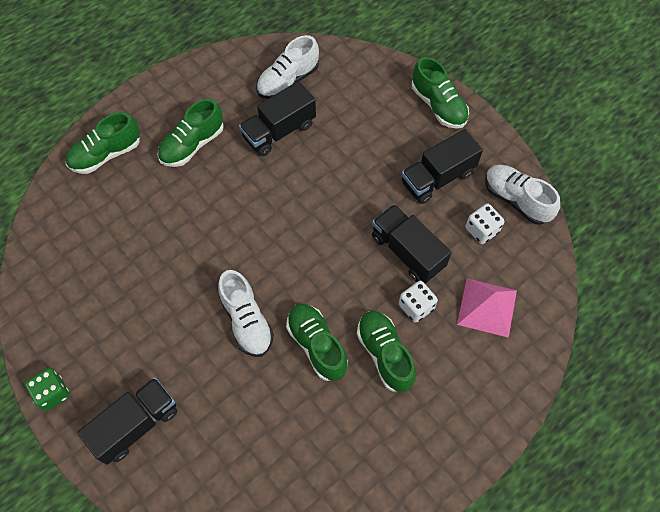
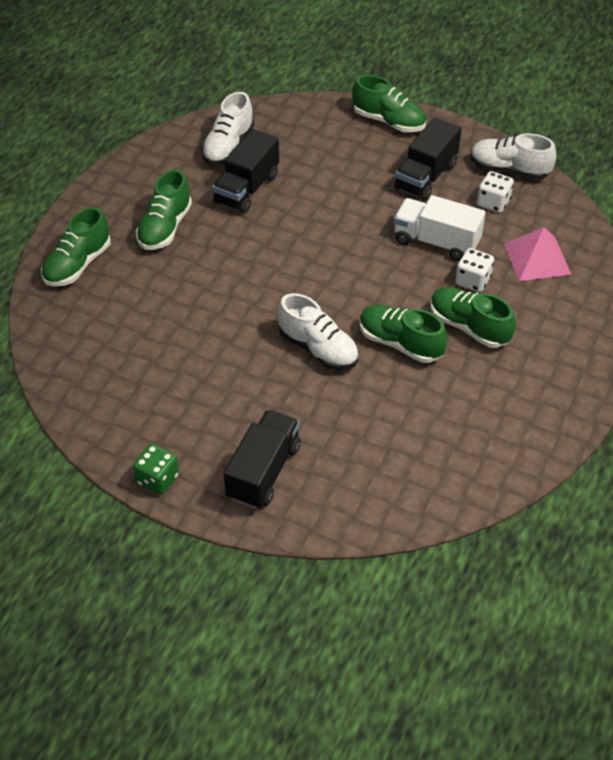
camera: 25 degrees left, 15 degrees down
black truck [372,204,452,283] -> white truck [394,195,486,261]

